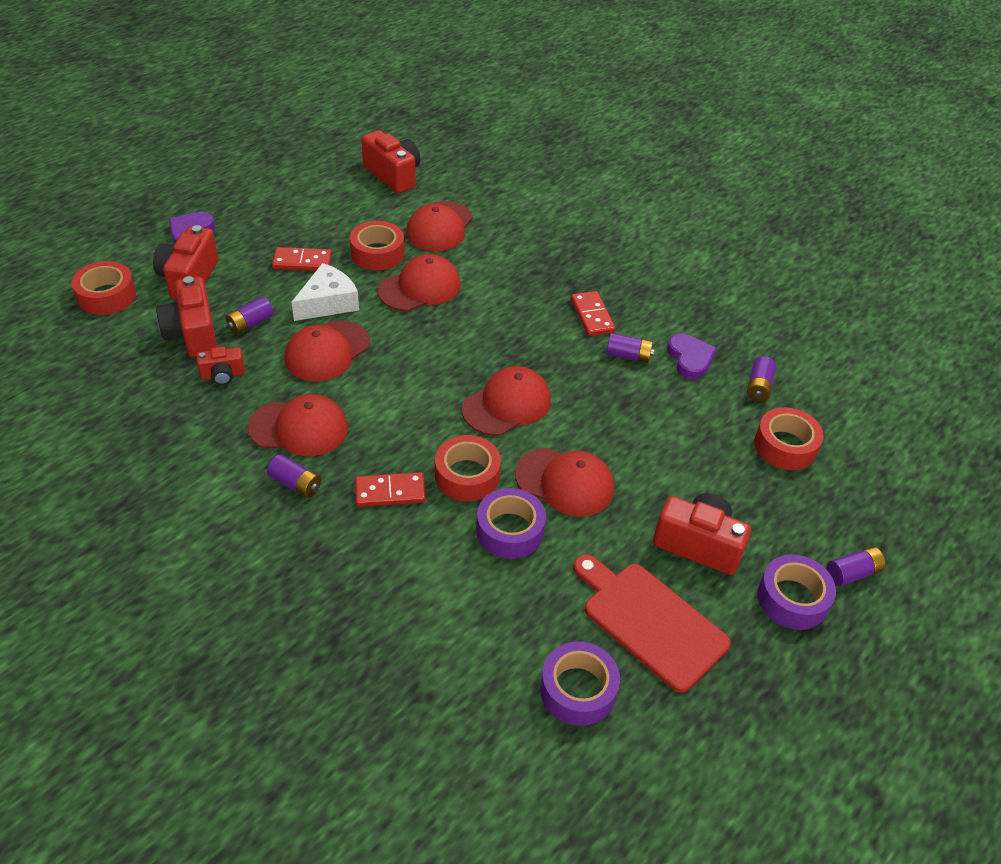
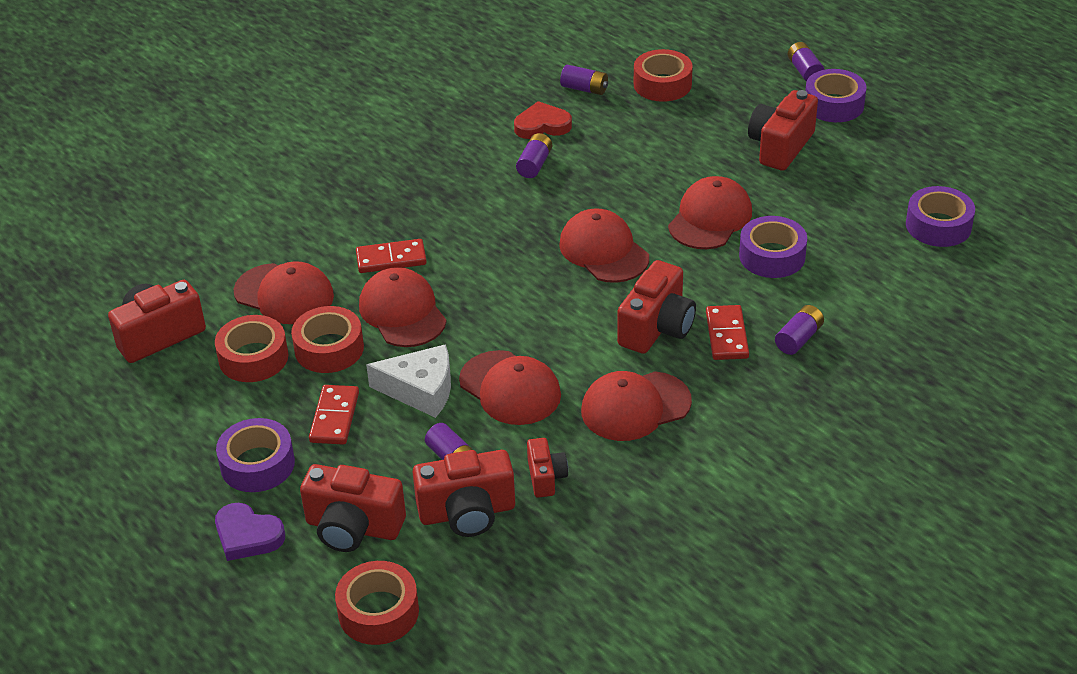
camera: 80 degrees left, 5 degrees down
red cap [248,394,348,456] -> red cap turned 120 degrees counterclockwise [581,371,692,441]
purple battery [267,454,321,498] -> purple battery moved to [775,305,824,355]
white cheese [292,263,359,321] -> white cheese turned 135 degrees clockwise [366,344,451,418]
red tape [435,435,501,502] -> red tape moved to [215,315,288,382]
red domino [571,291,616,336] -> red domino moved to [356,239,427,273]
red cutting board [573,554,731,692] -> none
purple heart [667,334,717,379] -> red heart [514,101,572,139]
none -> purple tape [216,418,295,492]
none -> red camera [617,260,696,354]

